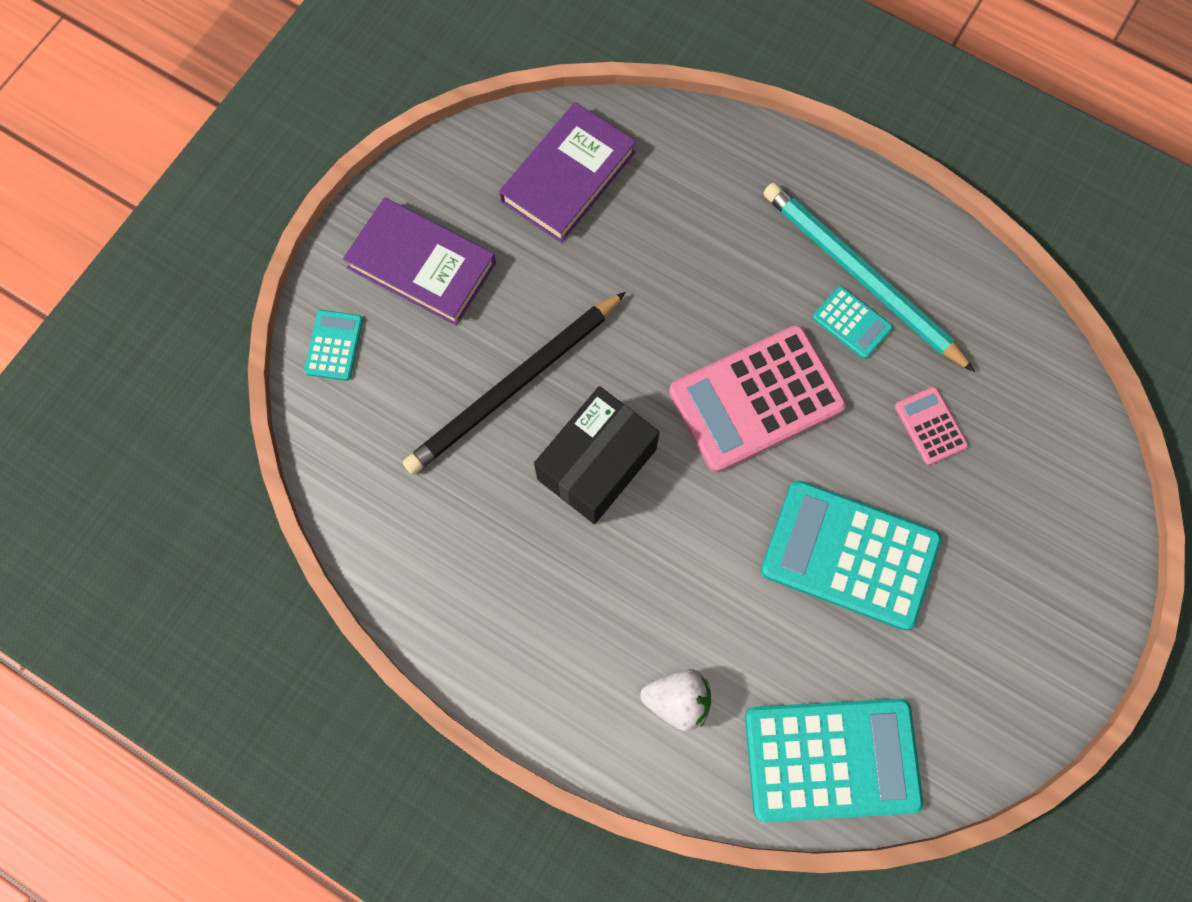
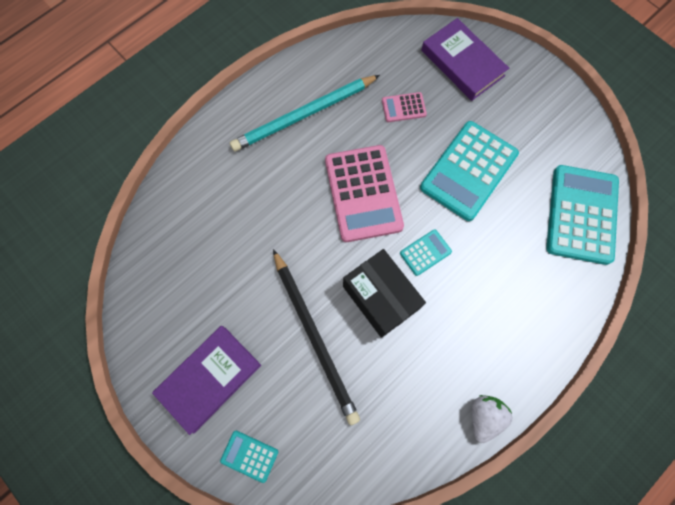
camera: 75 degrees left, 0 degrees up
purple book [499,102,636,243] -> purple book moved to [421,18,509,101]
white strawberry [640,669,711,731] -> white strawberry moved to [472,395,512,443]
turquoise calculator [813,286,893,359] -> turquoise calculator moved to [400,229,452,276]

